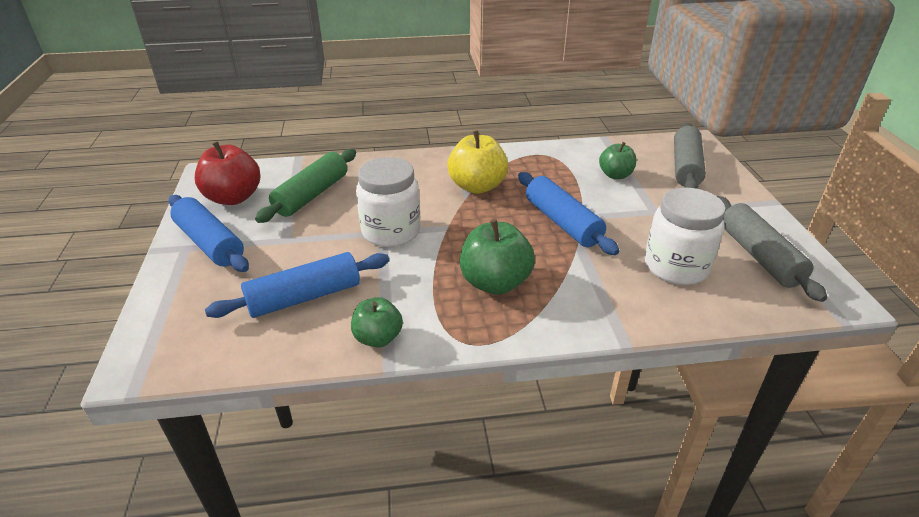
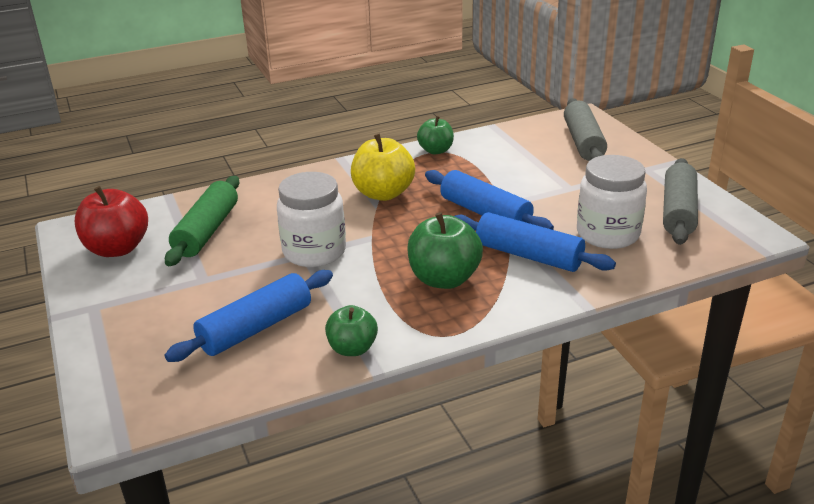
camera: 15 degrees left, 5 degrees down
blue rolling pin [169,195,249,272] -> blue rolling pin moved to [454,212,616,272]
green apple [599,142,636,179] -> green apple moved to [417,116,454,154]
grey rolling pin [717,196,827,302] -> grey rolling pin turned 45 degrees clockwise [663,158,698,245]

